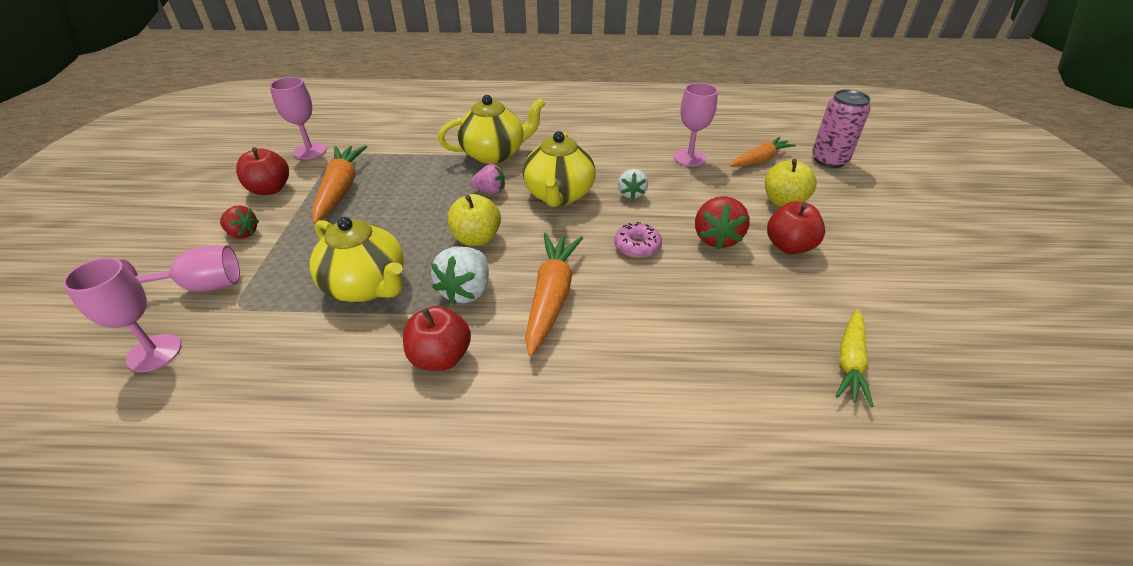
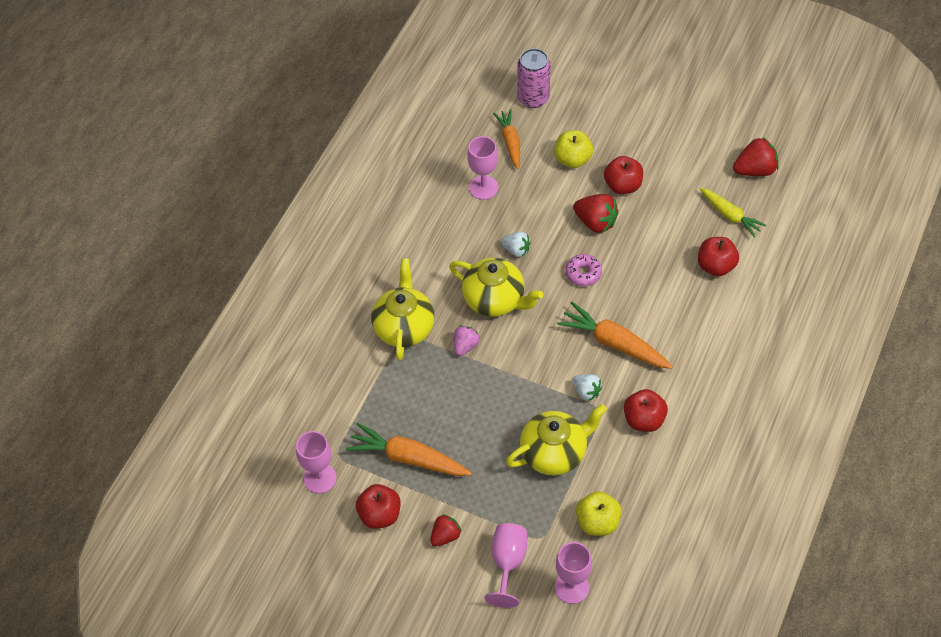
camera: 65 degrees left, 15 degrees up
white strawberry [431,247,489,305] -> white strawberry [572,374,602,401], size x0.64
yellow apple [447,194,501,246] -> yellow apple moved to [576,491,622,536]
none -> red apple [698,237,739,276]
none -> red strawberry [733,138,778,176]

